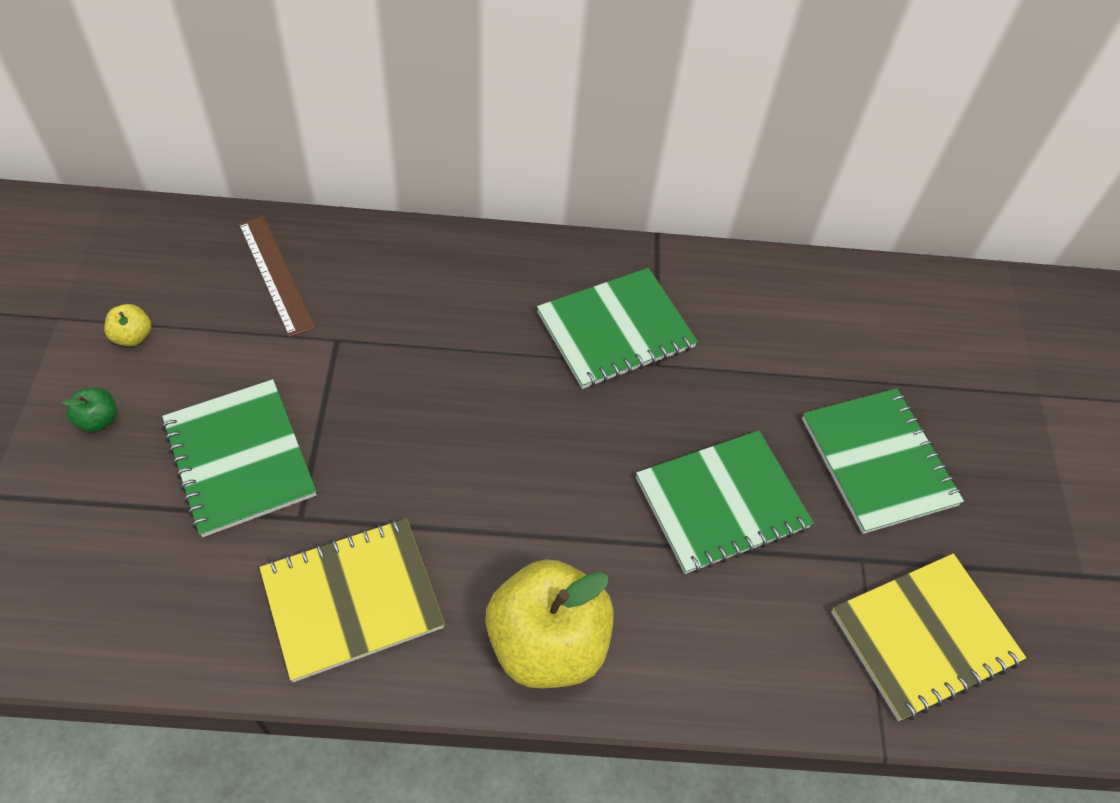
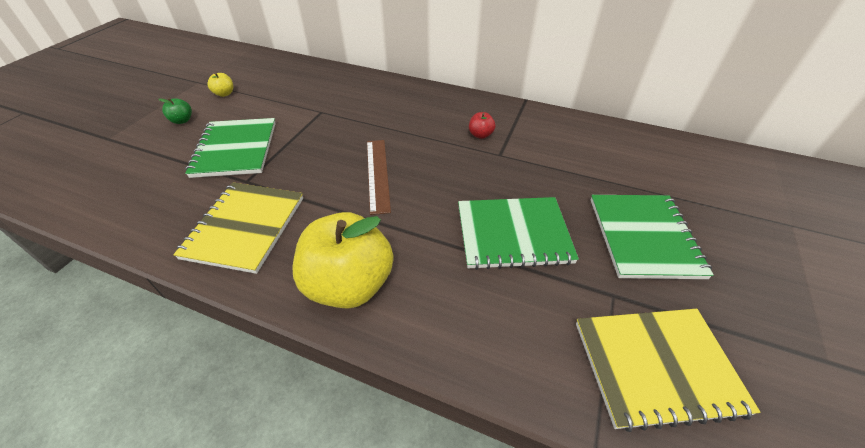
camera: 25 degrees right, 10 degrees down
brown ruler [239,216,316,337] -> brown ruler moved to [367,140,391,215]
yellow notebook [259,518,445,682] -> yellow notebook turned 75 degrees counterclockwise [173,182,303,274]
green notebook [537,268,698,389] -> red apple [469,112,496,139]

